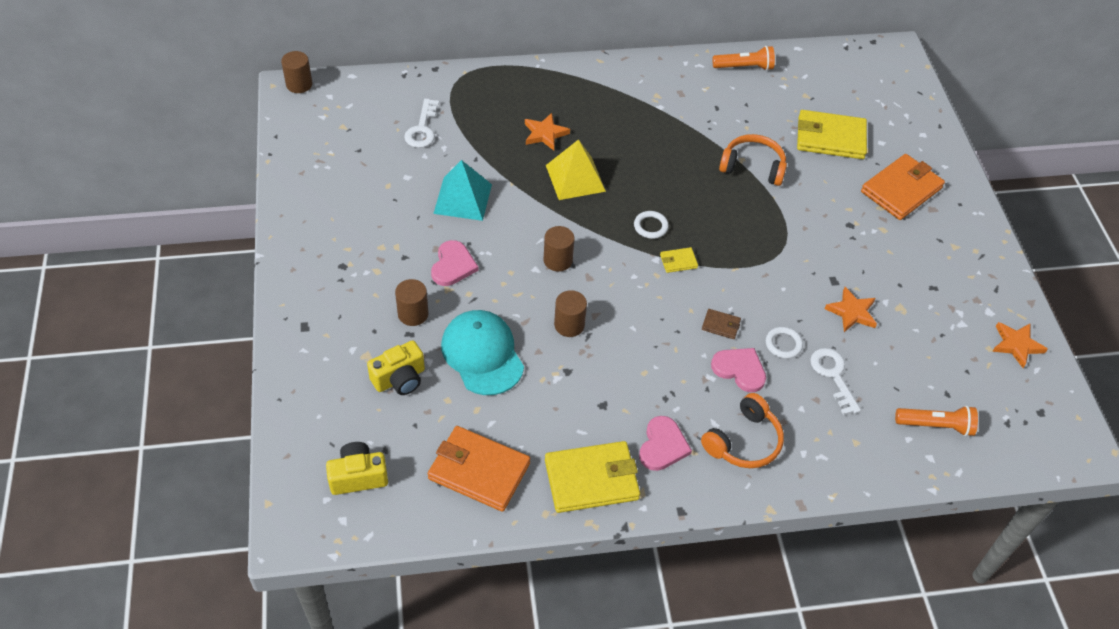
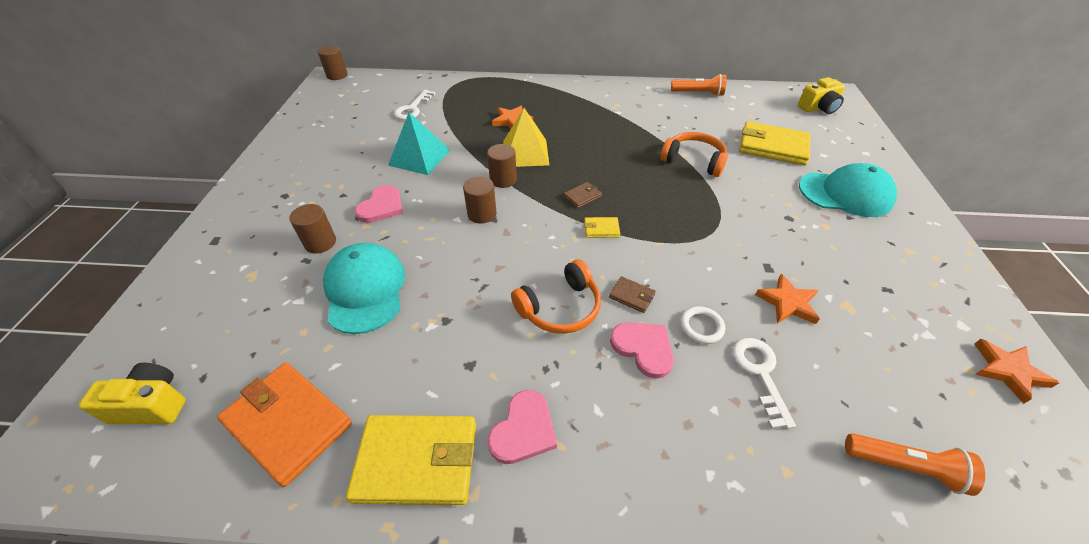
camera: 15 degrees right, 5 degrees down
yellow camera [367,340,425,395] -> yellow camera moved to [798,77,845,114]
brown cylinder [554,290,587,337] -> brown cylinder moved to [487,144,517,188]
white ring [634,211,669,239] -> brown wallet [564,182,602,208]
orange headphones [701,393,784,468] -> orange headphones moved to [511,259,601,334]
orange wallet [861,154,945,220] -> turquoise cap [799,163,897,217]

